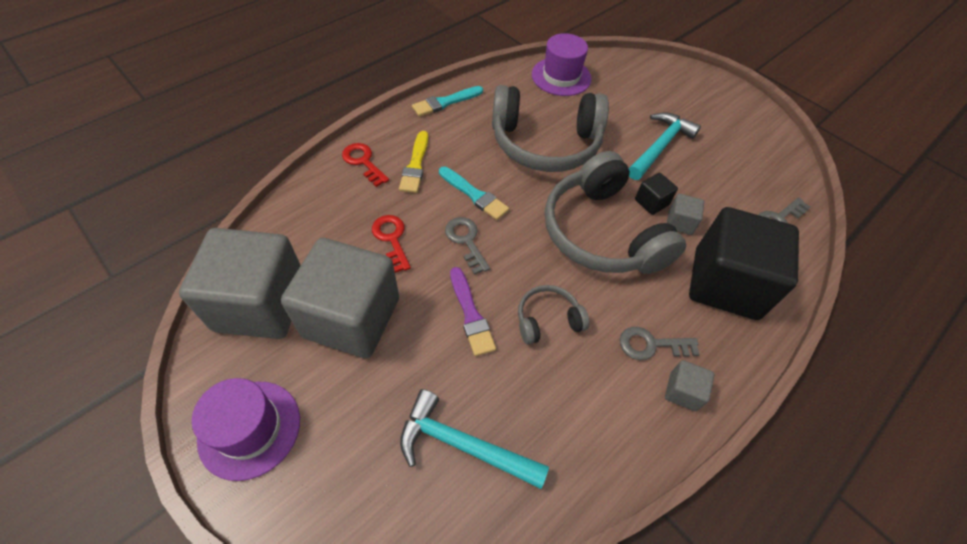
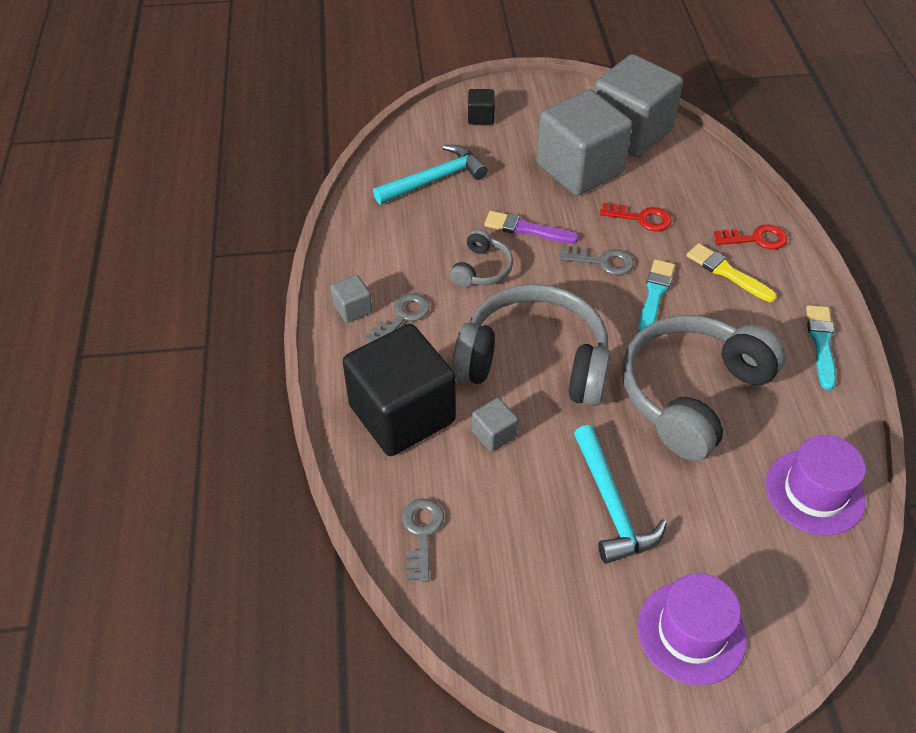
camera: 130 degrees right, 5 degrees down
purple hat [192,378,300,481] -> purple hat moved to [638,573,747,685]
turquoise brush [439,167,509,220] -> turquoise brush turned 120 degrees clockwise [638,259,675,333]
black cube [635,173,678,215] -> black cube moved to [468,89,495,125]

